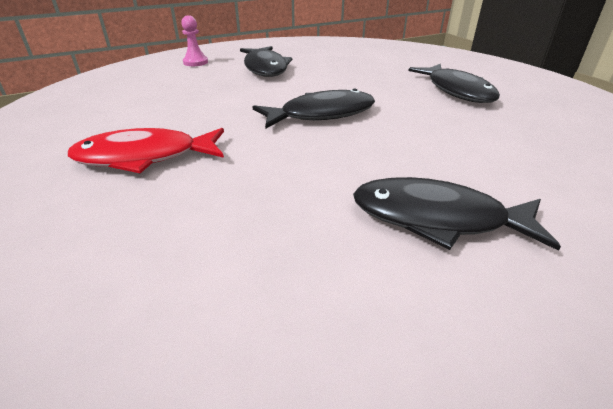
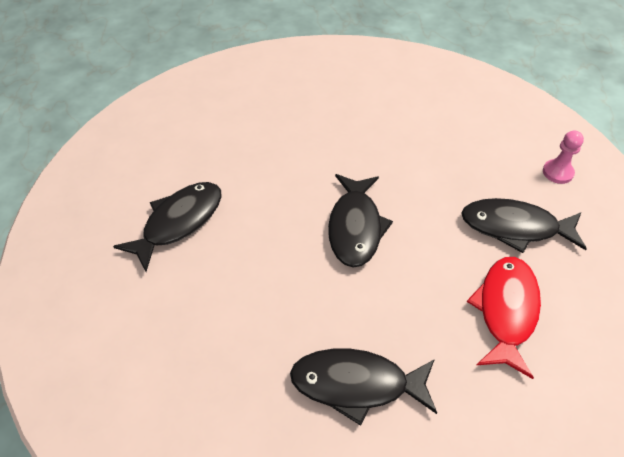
camera: 115 degrees right, 15 degrees up
red fish [68,128,224,173] -> red fish moved to [467,257,541,379]

